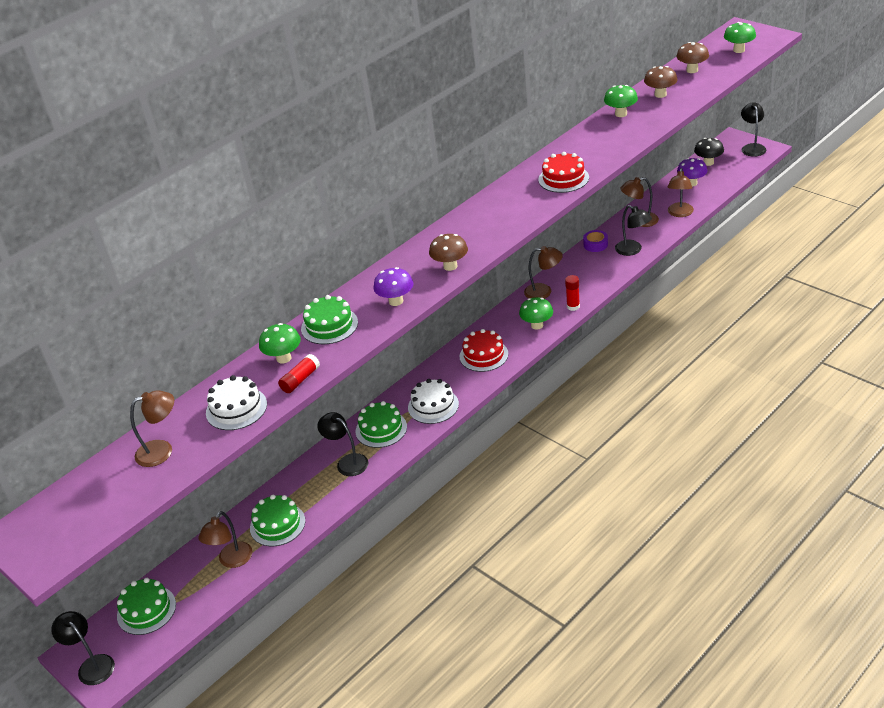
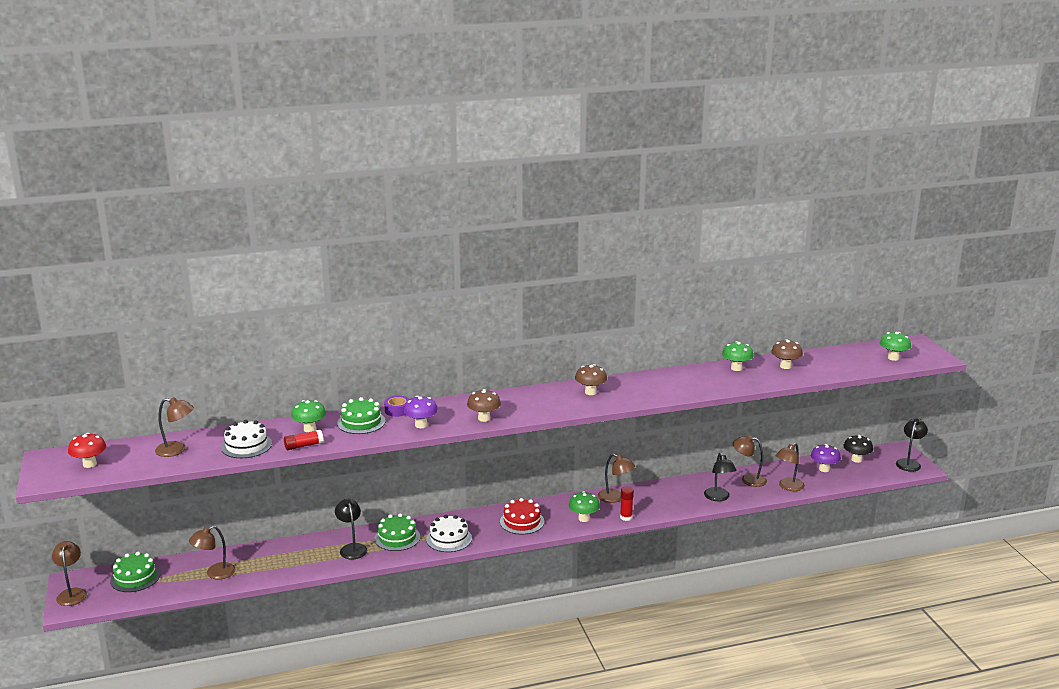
camera: 25 degrees right, 15 degrees down
black lamp [51,611,115,685] -> brown lamp [52,541,87,606]
green cake [250,495,305,546] -> none
red cake [538,152,589,193] -> none
purple tape [583,230,608,252] -> purple tape moved to [384,396,409,417]
brown mushroom [676,42,709,73] -> brown mushroom moved to [575,364,607,395]
none -> red mushroom [68,433,106,468]

